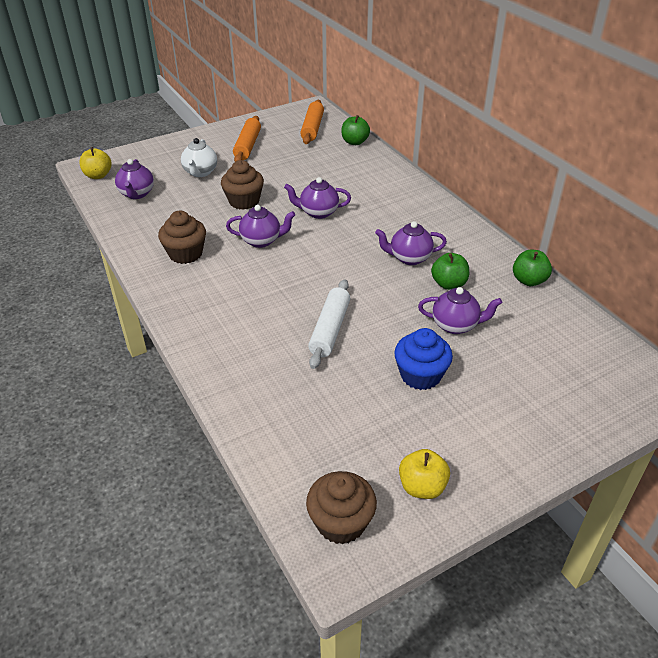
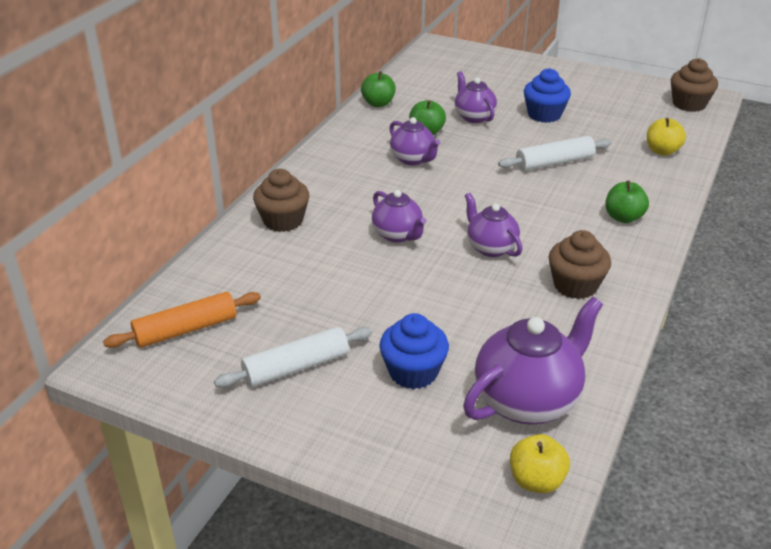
camera: 125 degrees left, 5 degrees down
purple teapot [115,159,154,199] -> purple teapot [463,297,603,425], size x1.68
white teapot [181,138,217,177] -> blue cupcake [379,313,449,389]
brown cupcake [221,160,264,210] -> brown cupcake moved to [253,169,309,232]
orange rolling pin [233,116,261,162] -> white rolling pin [214,327,372,388]
green apple [341,115,370,145] -> green apple moved to [605,180,649,223]
yellow apple [399,449,450,499] -> yellow apple moved to [647,118,686,156]

